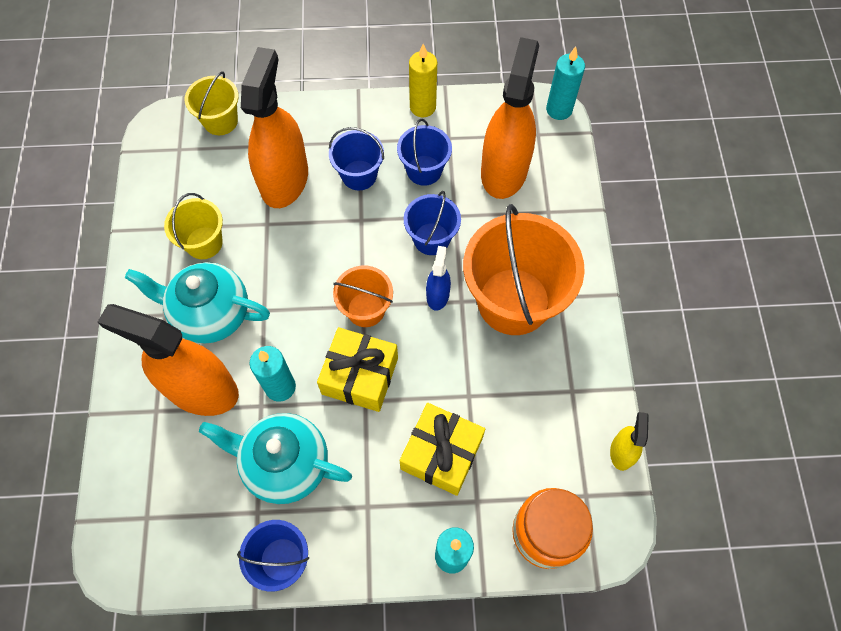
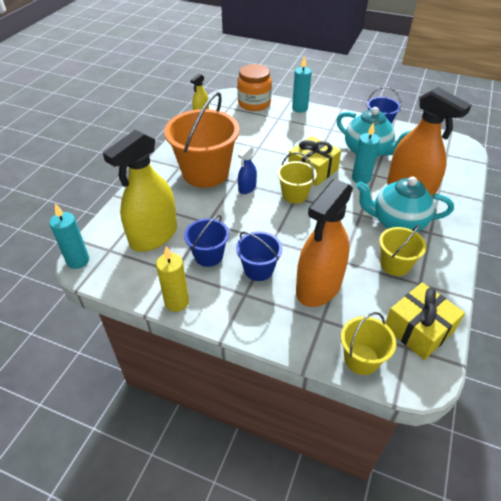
camera: 155 degrees left, 20 degrees down
turquoise teapot [125,262,270,344] -> turquoise teapot turned 150 degrees clockwise [356,177,454,232]
orange bucket [333,265,393,327] -> yellow bucket [277,152,317,204]
yellow gift [400,403,485,496] -> yellow gift moved to [385,282,465,360]
blue bucket [404,191,461,255] -> none
orange spray bottle [481,37,539,199] -> yellow spray bottle [103,130,177,252]

